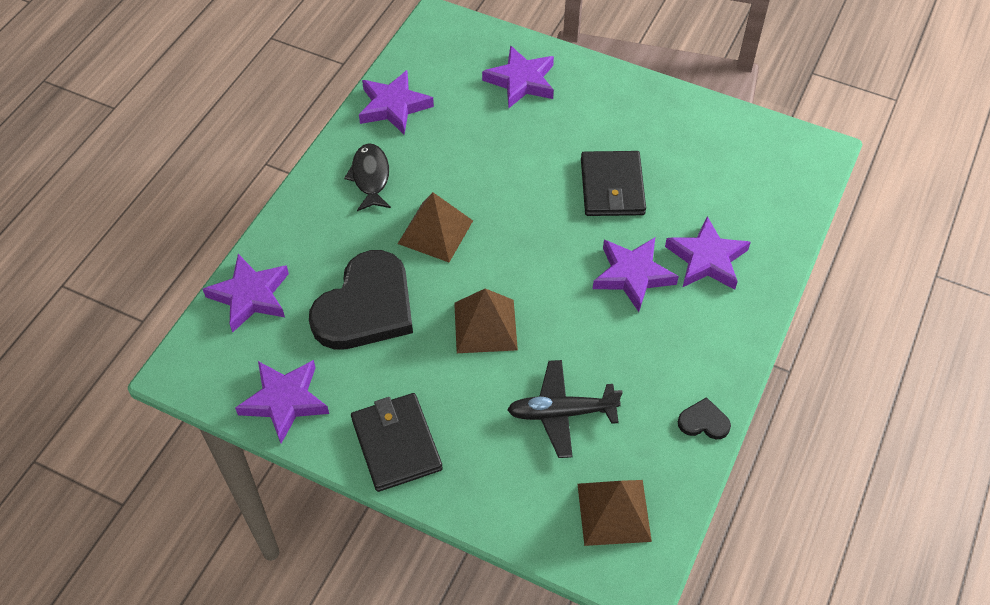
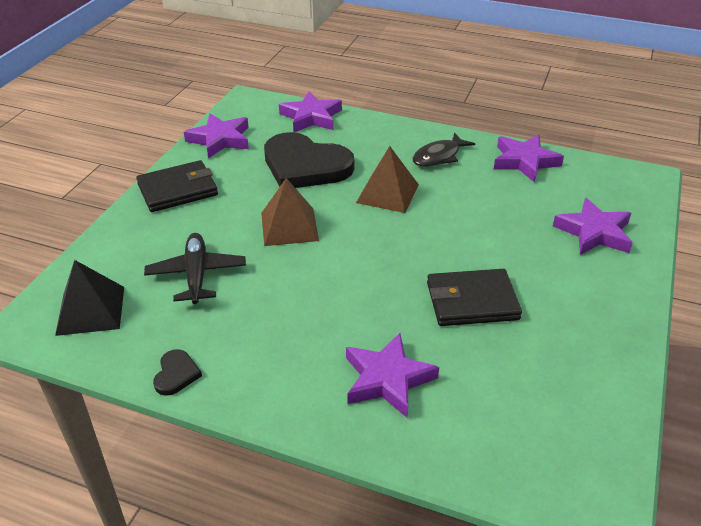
camera: 85 degrees right, 15 degrees down
black fish [344,143,391,211] -> black fish turned 150 degrees clockwise [413,133,475,167]
brown pyramid [577,480,652,546] -> black pyramid [55,260,124,336]
purple star [593,237,679,312] -> none

